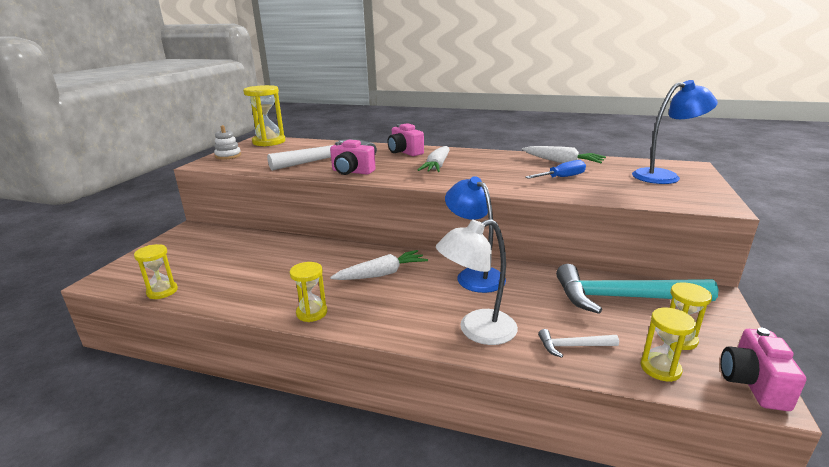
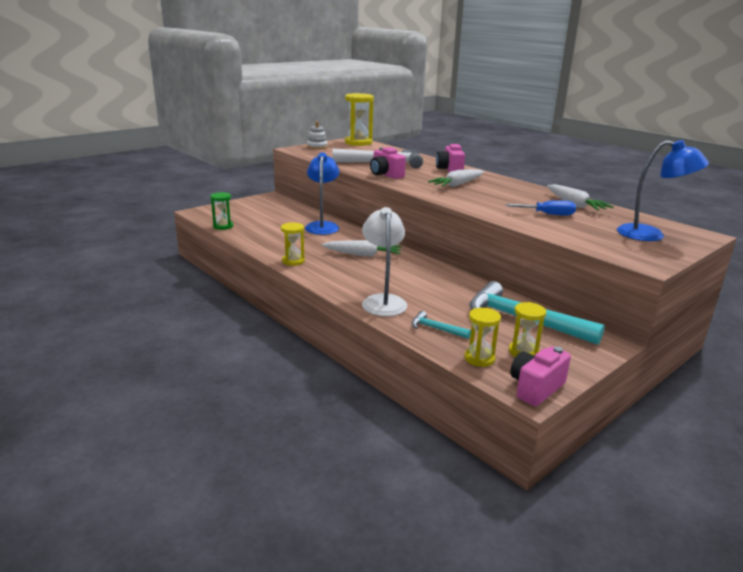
camera: 30 degrees right, 0 degrees up
yellow hourglass [134,244,178,299] -> green hourglass [210,192,233,230]
white lamp [436,219,518,345] -> white lamp turned 75 degrees clockwise [362,207,407,316]
blue lamp [445,176,506,293] -> blue lamp moved to [305,153,339,235]
white hammer [538,329,619,358] -> turquoise hammer [411,311,471,339]

